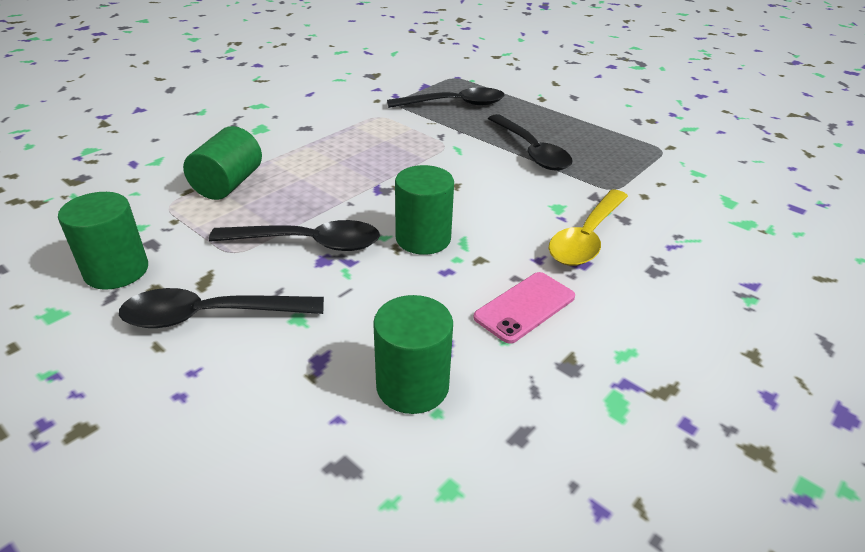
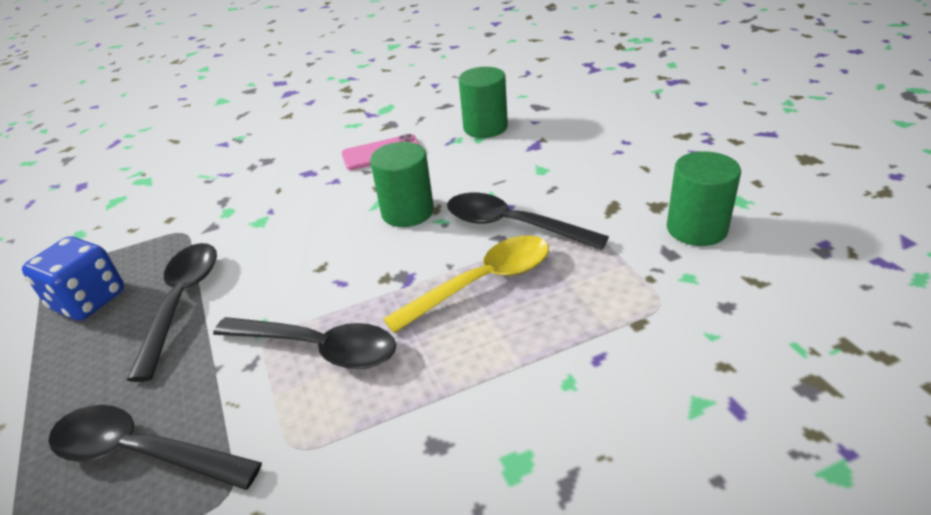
camera: 150 degrees left, 0 degrees up
black spoon [119,288,324,328] -> black spoon moved to [213,317,396,369]
green cylinder [183,126,262,200] -> none
yellow spoon [548,189,628,266] -> yellow spoon moved to [383,236,549,333]
none -> blue dice [22,236,124,321]

